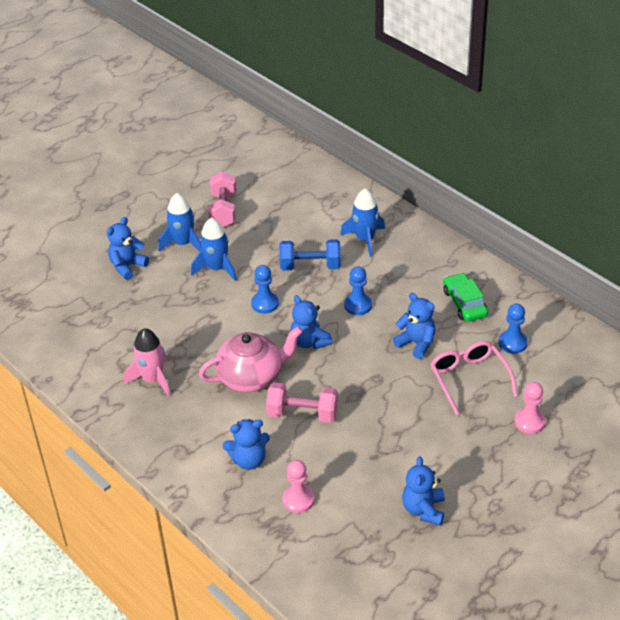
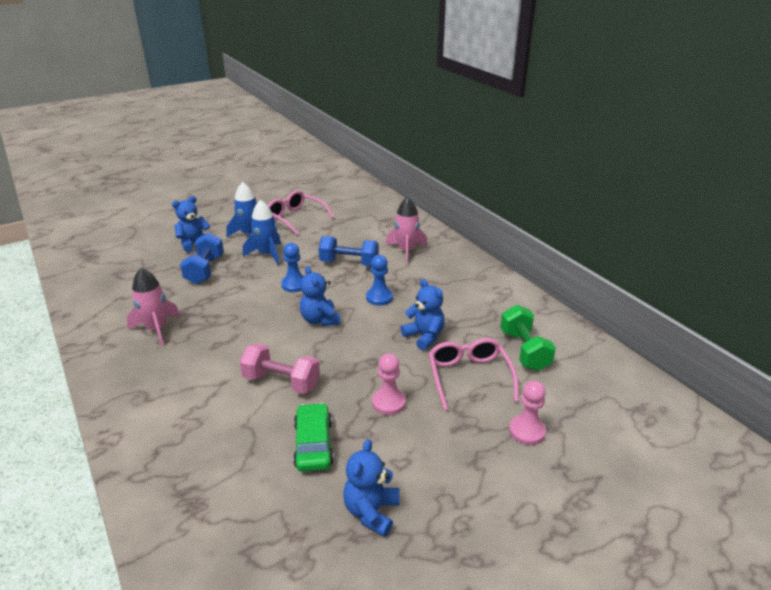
camera: 10 degrees right, 10 degrees down
pink teapot [199,326,303,392] -> none
pink dumbbell [208,172,236,227] -> pink glasses [268,190,334,236]
blue teddy bear [223,419,270,470] -> none
pink pawn [282,460,314,513] -> pink pawn moved to [372,353,406,415]
blue rocket [340,188,385,257] -> pink rocket [386,197,427,264]
green car [443,273,488,322] -> green car moved to [293,403,334,472]
blue pawn [498,304,528,354] -> green dumbbell [500,305,556,371]
none -> blue dumbbell [180,232,224,284]

